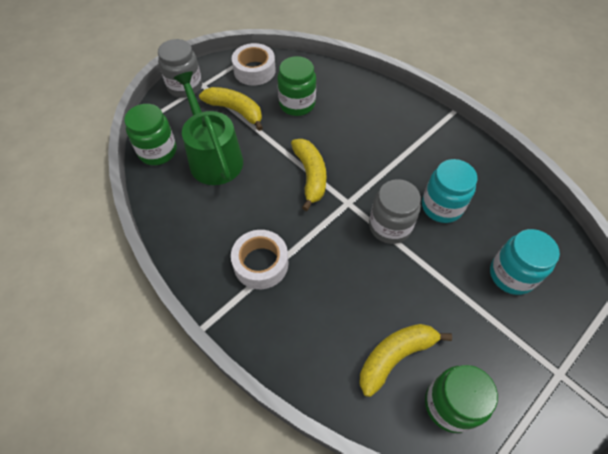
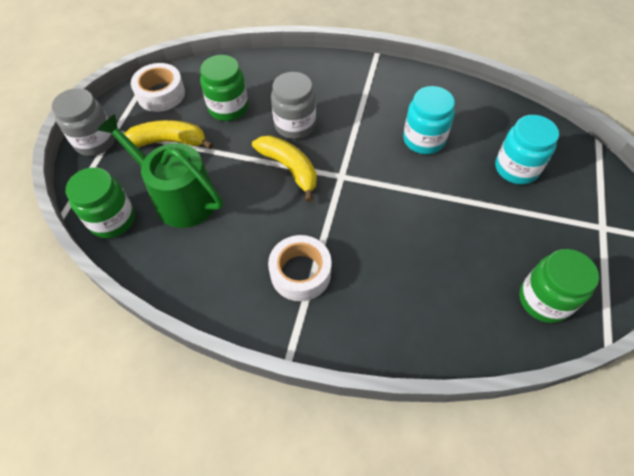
camera: 30 degrees left, 0 degrees up
yellow banana [359,324,452,397] -> none
grey jar [369,179,421,244] -> grey jar moved to [271,72,316,139]

